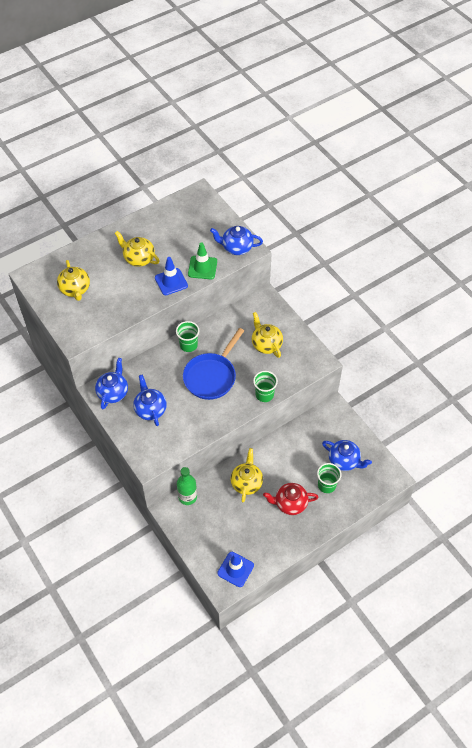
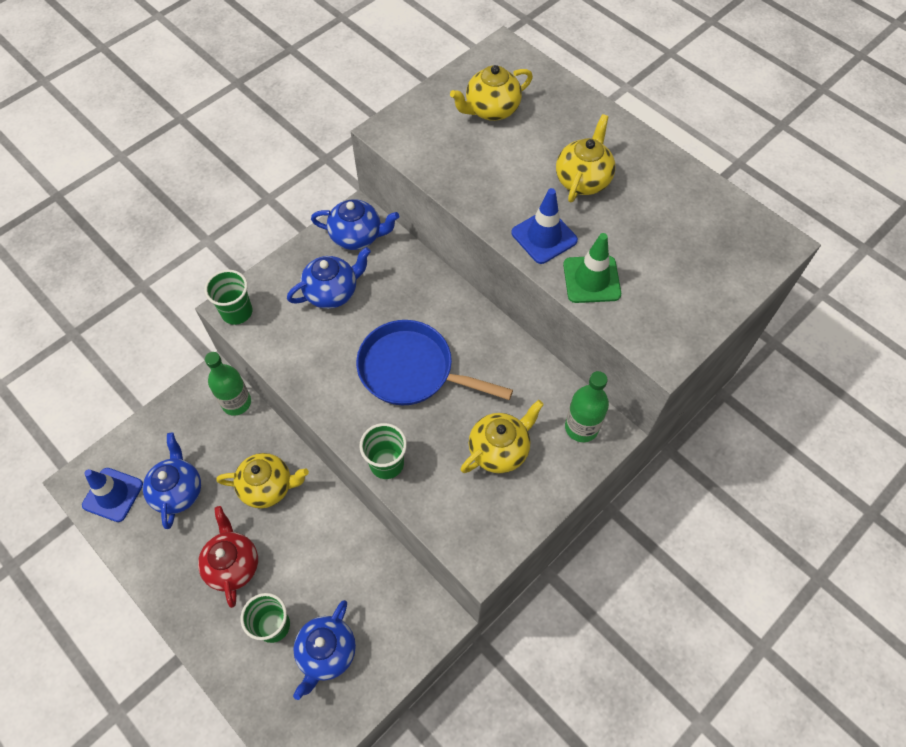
camera: 80 degrees right, 5 degrees up
green cup [176,321,199,352] -> green cup moved to [205,270,252,325]
blue teapot [210,226,263,255] -> blue teapot moved to [143,433,201,529]
none -> green bottle [565,371,609,442]

